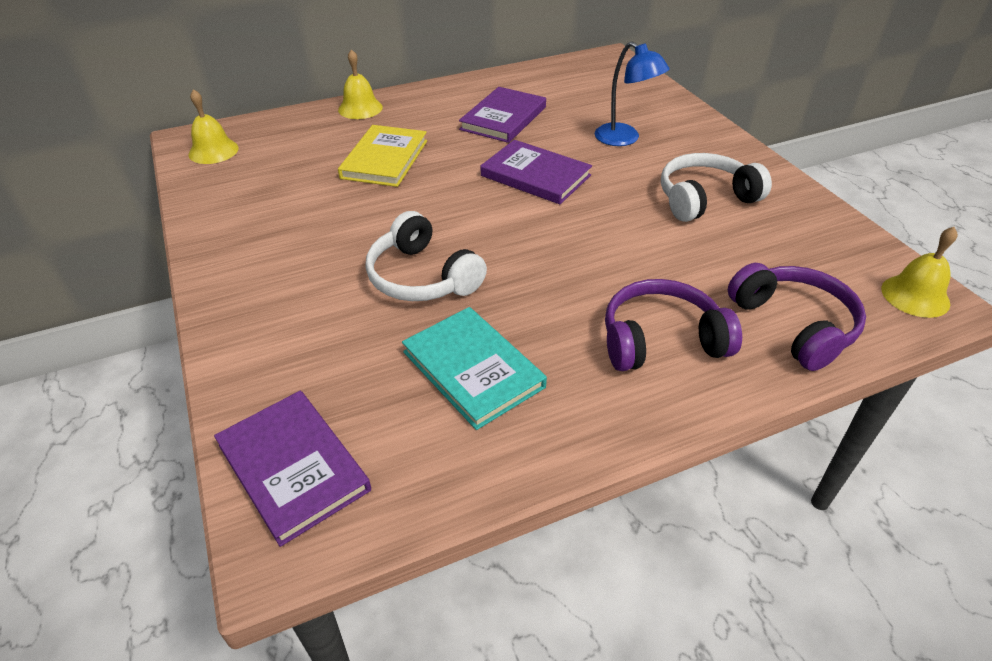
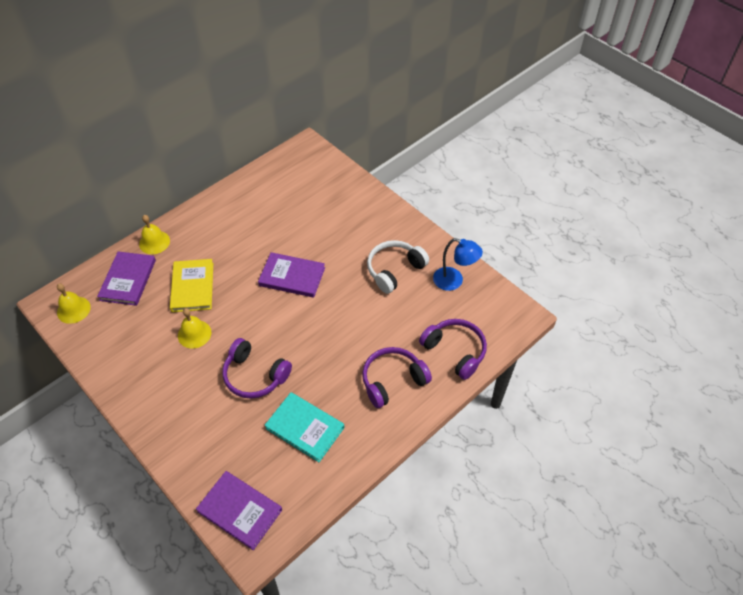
camera: 20 degrees left, 10 degrees up
white headphones [365,211,487,301] -> purple headphones [222,338,292,399]
purple book [459,87,546,143] -> purple book moved to [97,251,156,306]
blue lamp [595,41,670,146] -> blue lamp moved to [433,238,483,291]
yellow bell [881,227,958,318] -> yellow bell moved to [178,308,212,348]

